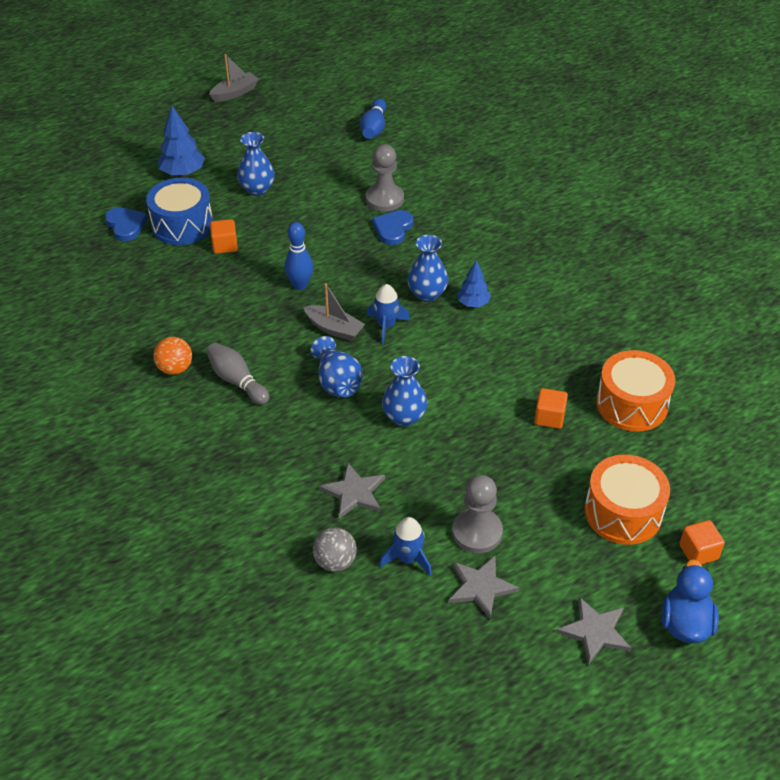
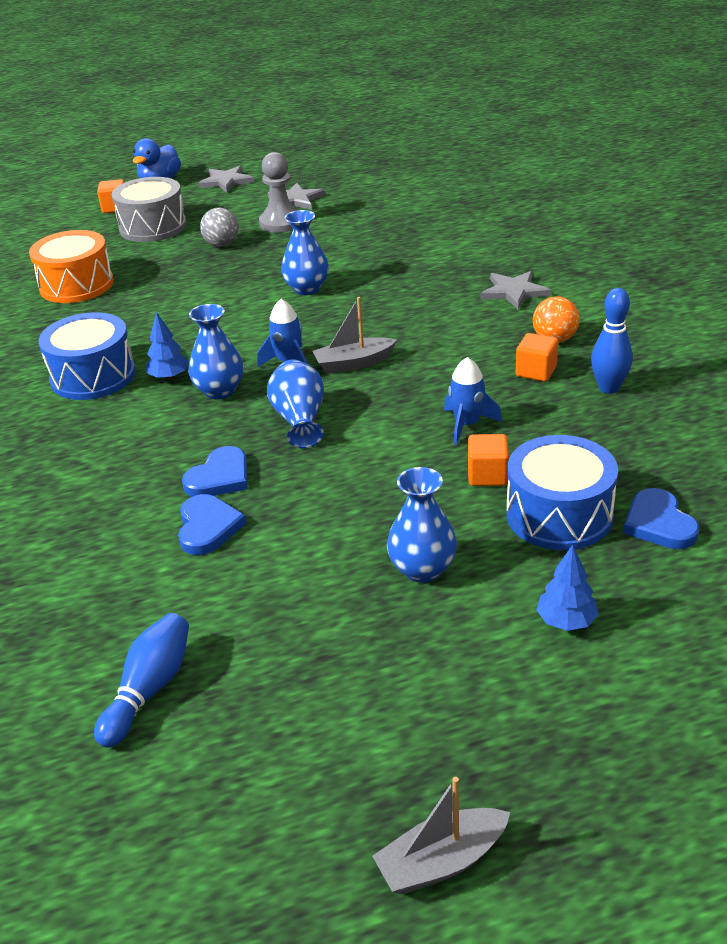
camera: 165 degrees left, 10 degrees down
blue tree [157,106,205,176] -> blue tree [536,545,599,631], size x0.64
grey bowling pin [206,343,270,405] -> none
blue bowling pin [285,222,313,290] -> blue bowling pin moved to [591,288,633,394]
grey boat [304,283,365,341] -> grey boat turned 60 degrees counterclockwise [312,297,397,374]
blue vase [311,336,363,397] -> blue vase moved to [267,359,324,448]
grey ball [313,528,357,572] -> grey ball moved to [200,207,239,247]
grey star [319,463,385,519] -> grey star moved to [481,271,551,310]
grey pawn [366,144,404,212] -> blue heart [178,494,247,555]
blue rocket [379,517,432,576] -> blue rocket moved to [444,357,502,445]
orange cube [534,388,568,429] -> orange cube moved to [516,333,558,382]
orange drum [585,455,670,545] -> grey drum [112,177,186,242]
none -> blue drum [39,312,136,400]

